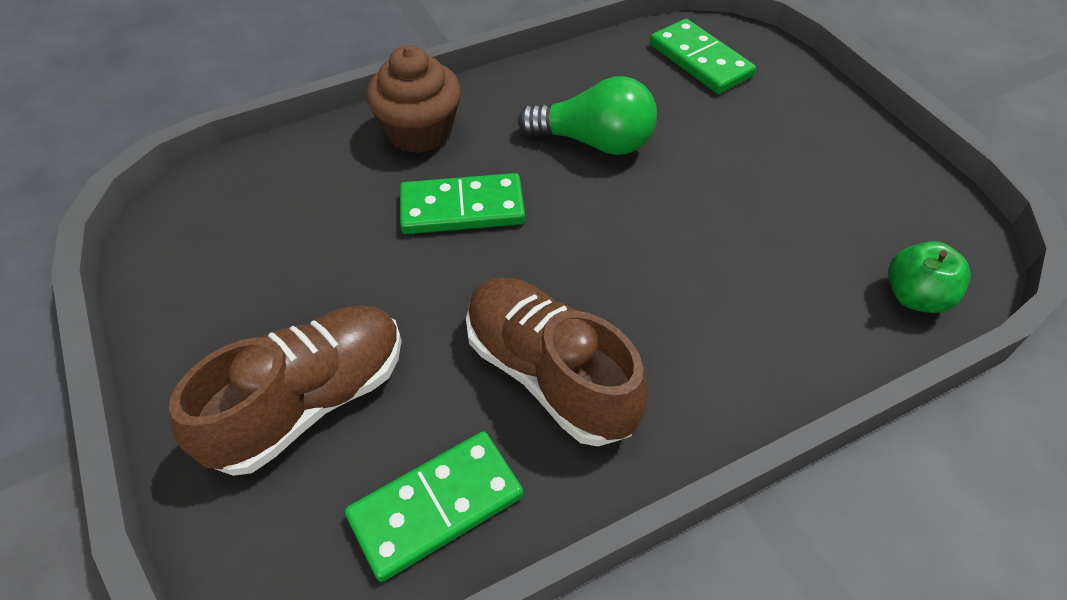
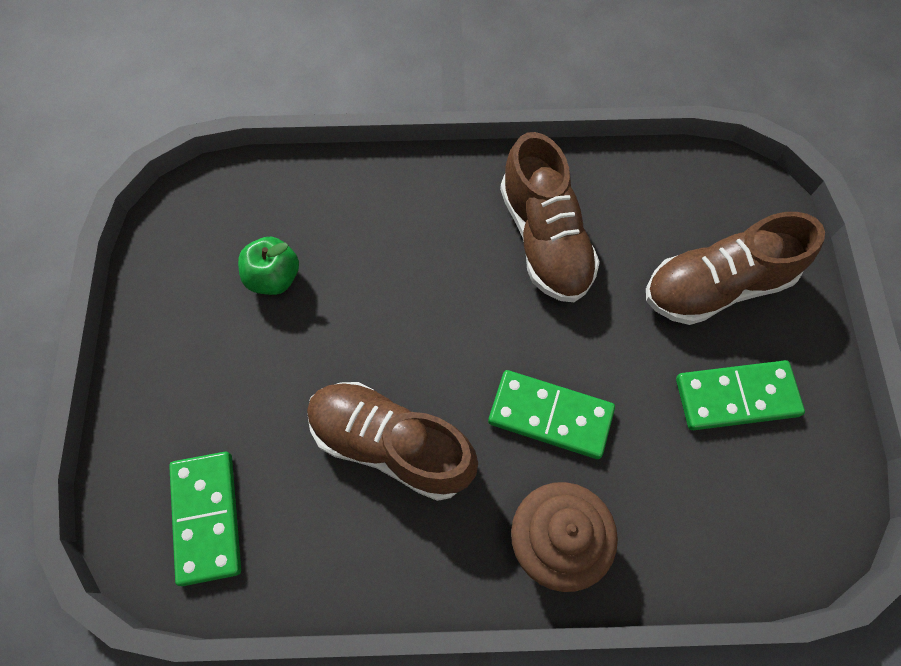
camera: 155 degrees left, 15 degrees up
green domino [345,431,523,582] -> green domino moved to [676,360,805,430]
green light bulb [518,76,657,155] -> brown shoe [307,382,478,501]
green apple [888,241,971,313] -> green apple moved to [238,237,299,295]

